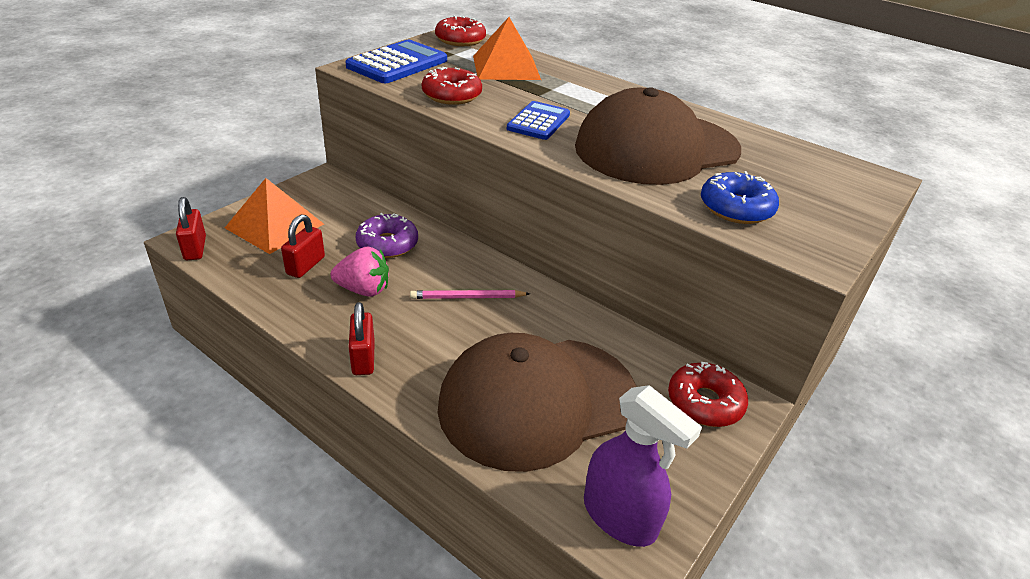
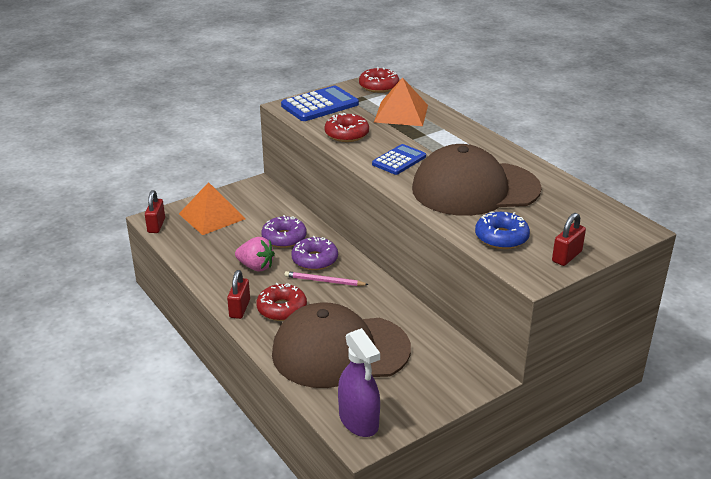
camera: 20 degrees right, 5 degrees down
red padlock [281,214,325,278] -> red padlock moved to [552,213,586,266]
red donut [668,362,748,427] -> red donut moved to [256,283,307,321]
none -> purple donut [291,236,338,270]

